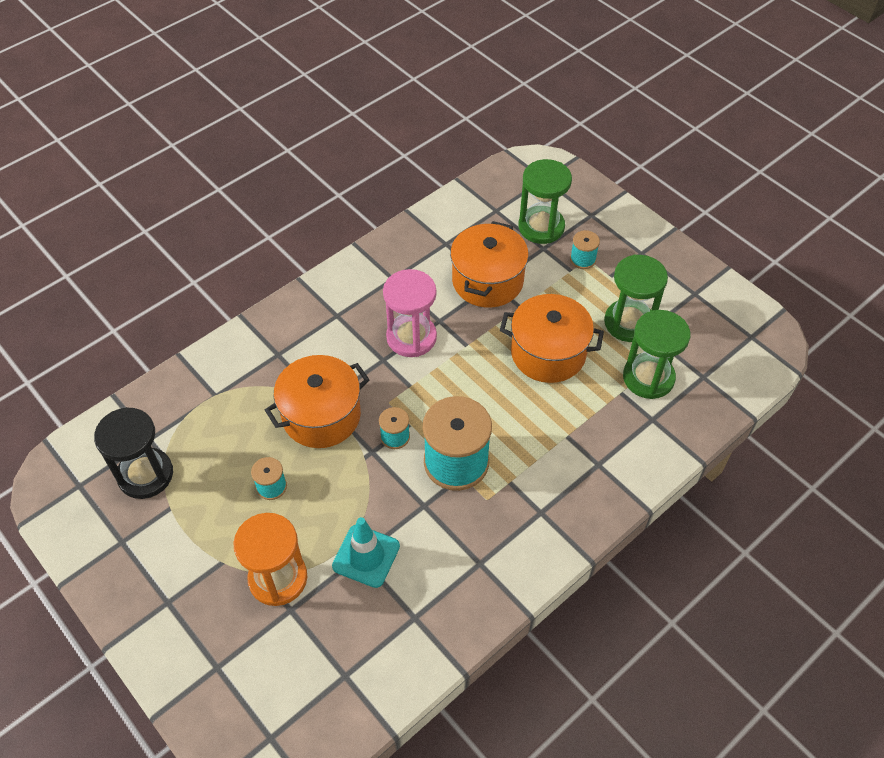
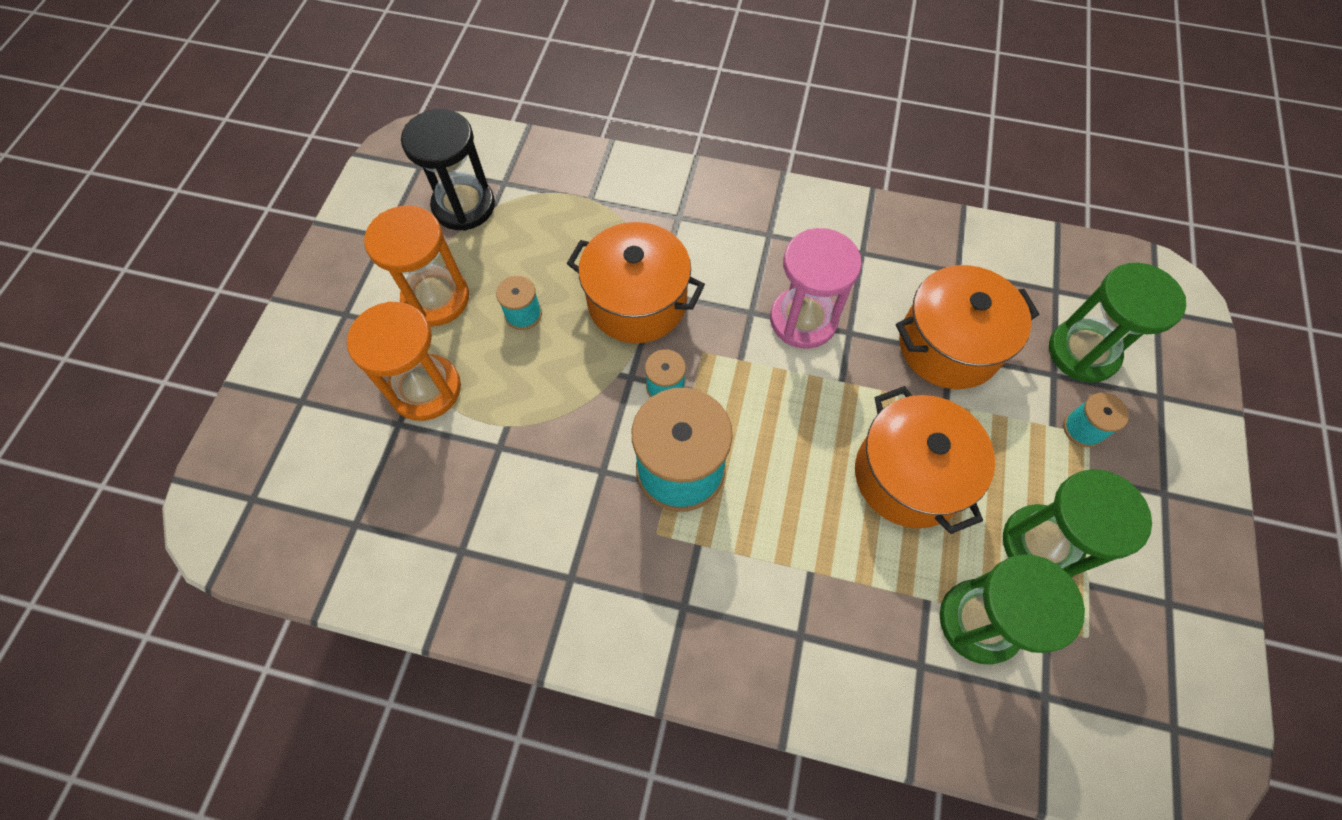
camera: 55 degrees right, 10 degrees up
turquoise traffic cone [332,517,400,588] -> none
none -> orange hourglass [364,205,469,326]

